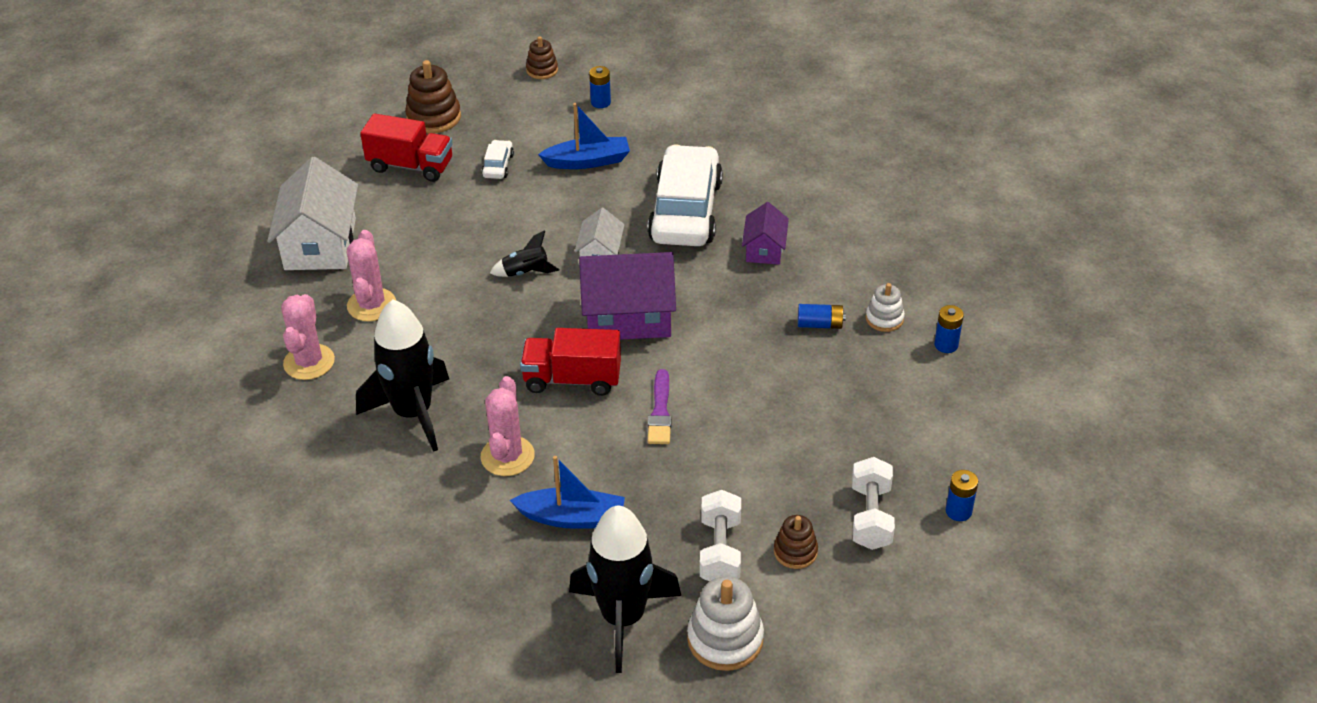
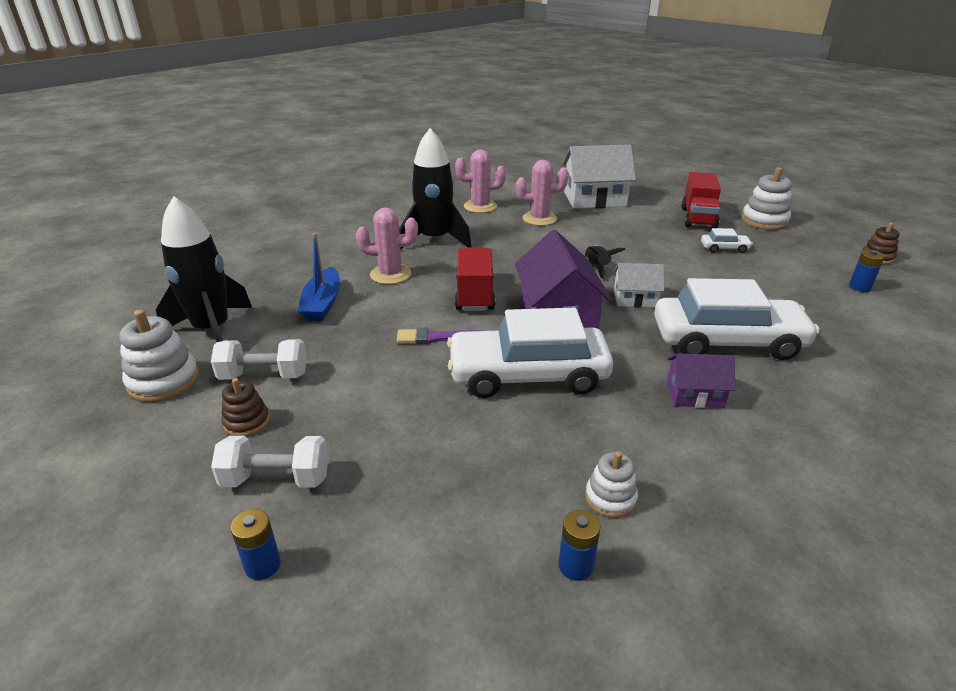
camera: 85 degrees right, 10 degrees down
brown stacking toy [405,60,461,133] -> white stacking toy [741,167,792,230]
blue boat [538,103,630,169] -> none
blue battery [798,304,846,329] -> none
none -> white car [447,308,613,398]

